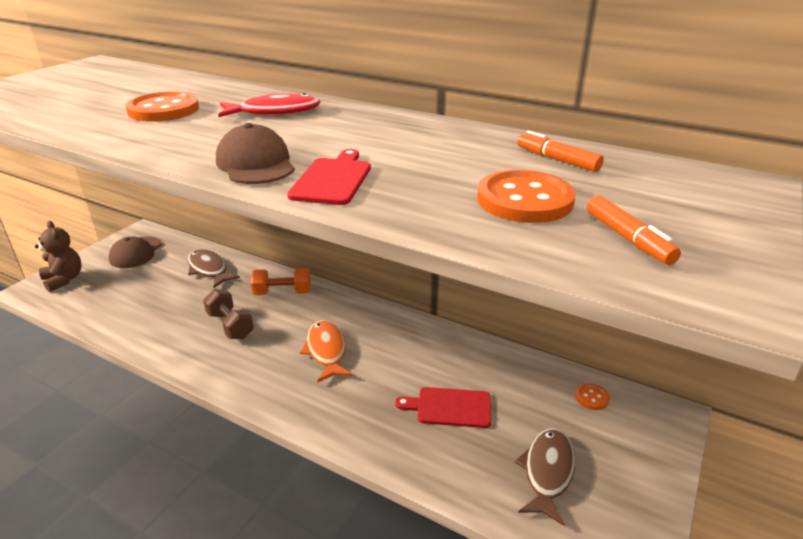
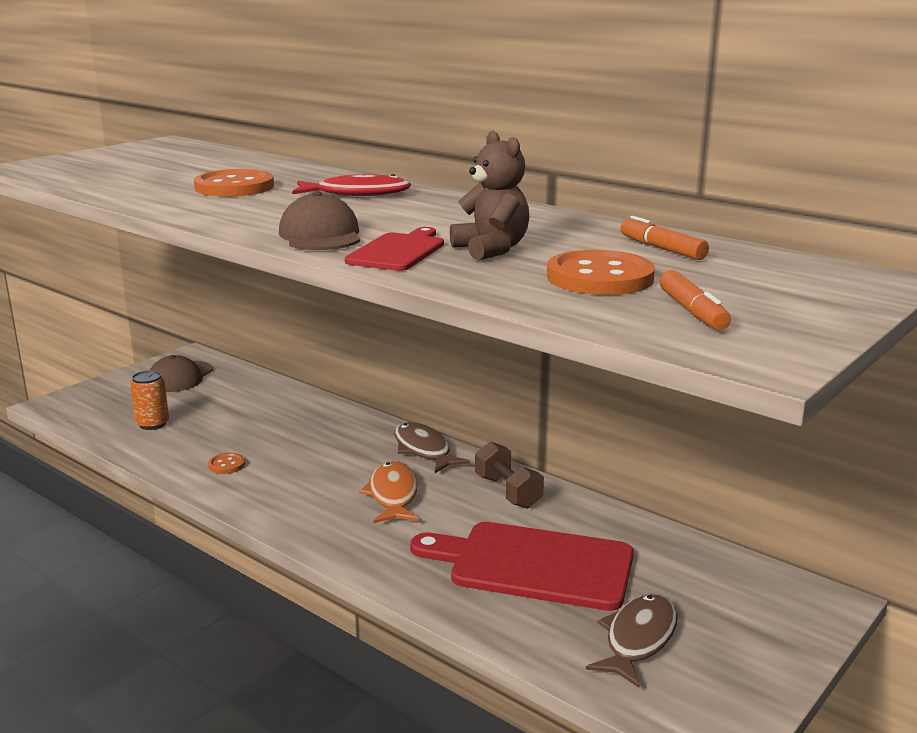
camera: 10 degrees right, 10 degrees down
brown teddy bear [35,221,82,292] -> brown teddy bear moved to [450,131,530,260]
brown fish [188,249,240,288] -> brown fish moved to [394,422,470,473]
brown dumbbell [203,289,254,339] -> brown dumbbell moved to [475,441,544,509]
orange dumbbell [251,268,311,295] -> none
red cutting board [395,387,491,428] -> red cutting board [410,522,634,611], size x1.82
orange button [575,383,610,410] -> orange button moved to [208,453,245,474]
none -> orange can [130,370,169,430]

